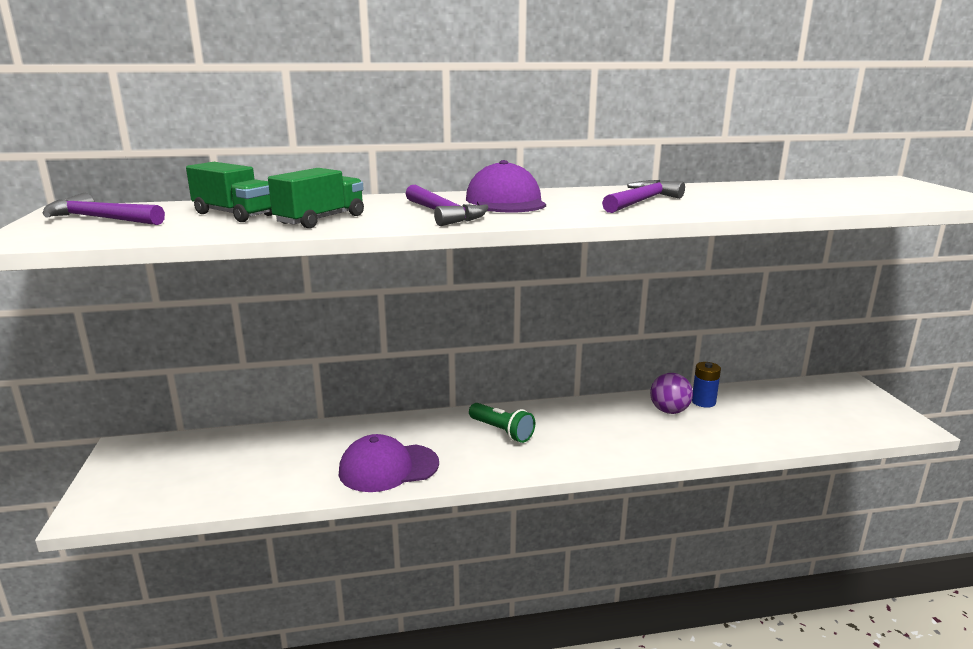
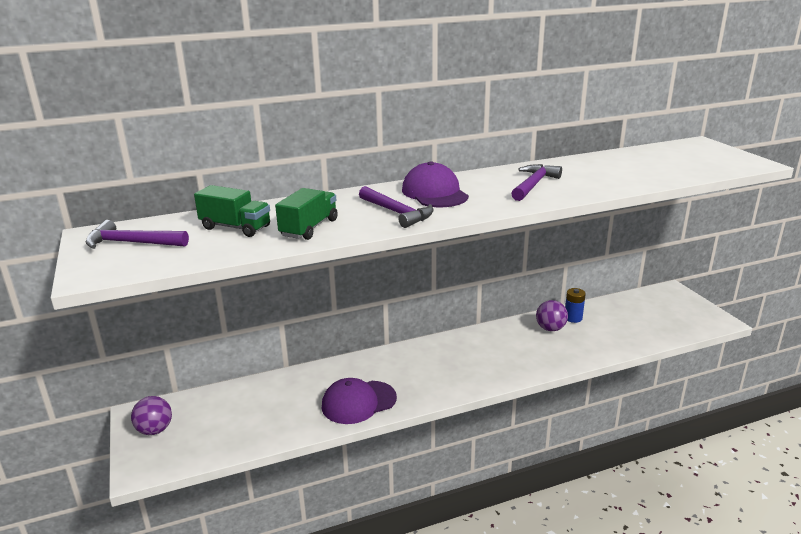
camera: 10 degrees left, 5 degrees up
green flashlight [469,403,535,443] -> none
none -> purple ball [131,396,172,435]

